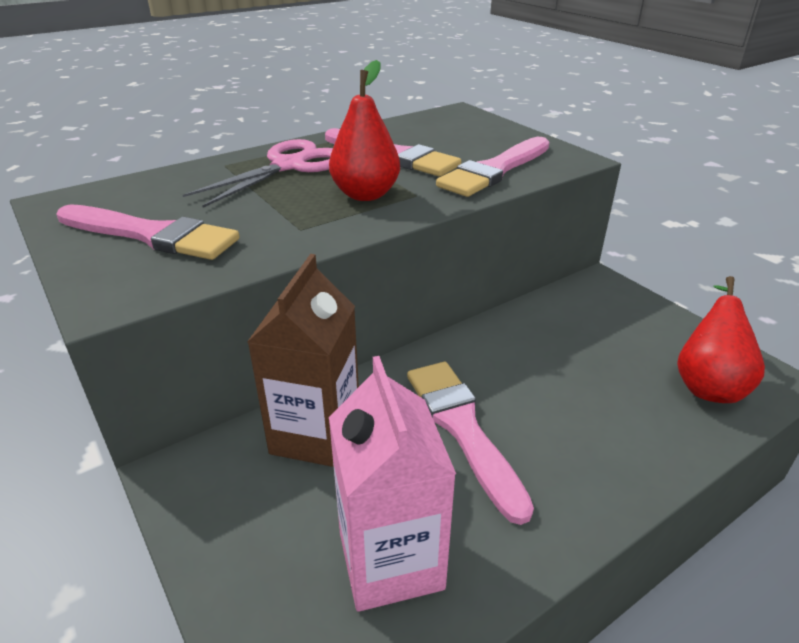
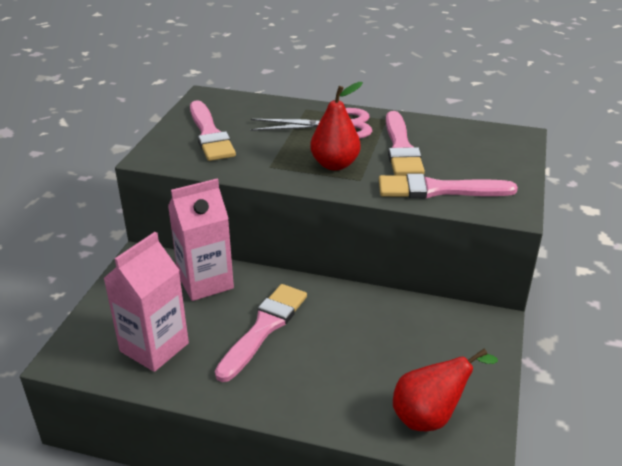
camera: 50 degrees right, 0 degrees up
brown carton [247,254,359,467] -> pink carton [168,179,234,301]

